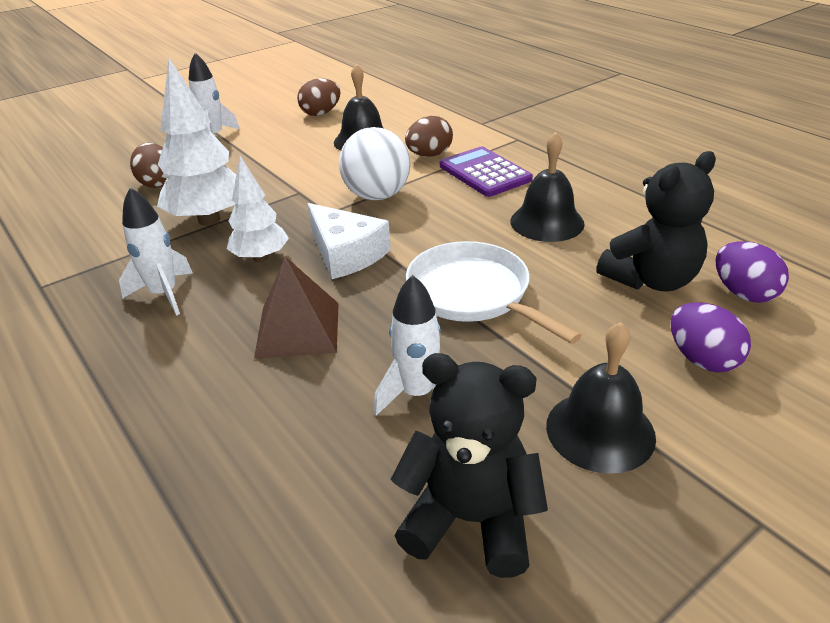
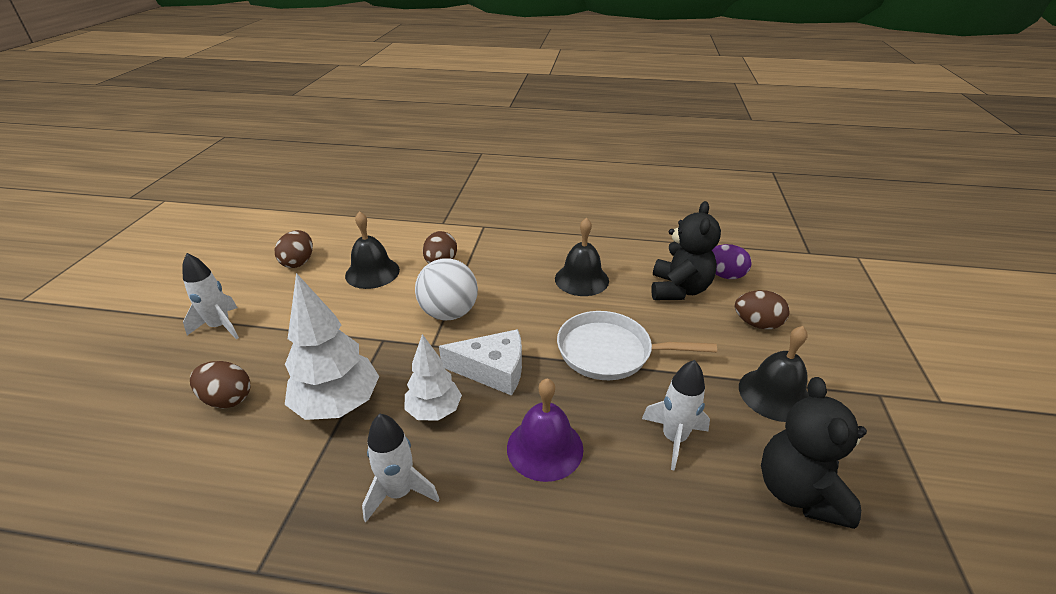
camera: 45 degrees left, 0 degrees up
brown pyramid [254,257,339,359] -> purple bell [507,378,584,482]
black teddy bear [390,353,548,578] -> black teddy bear turned 60 degrees counterclockwise [761,377,867,529]
purple calculator [440,146,533,197] -> none
purple egg [670,302,751,373] -> brown egg [735,290,789,329]

